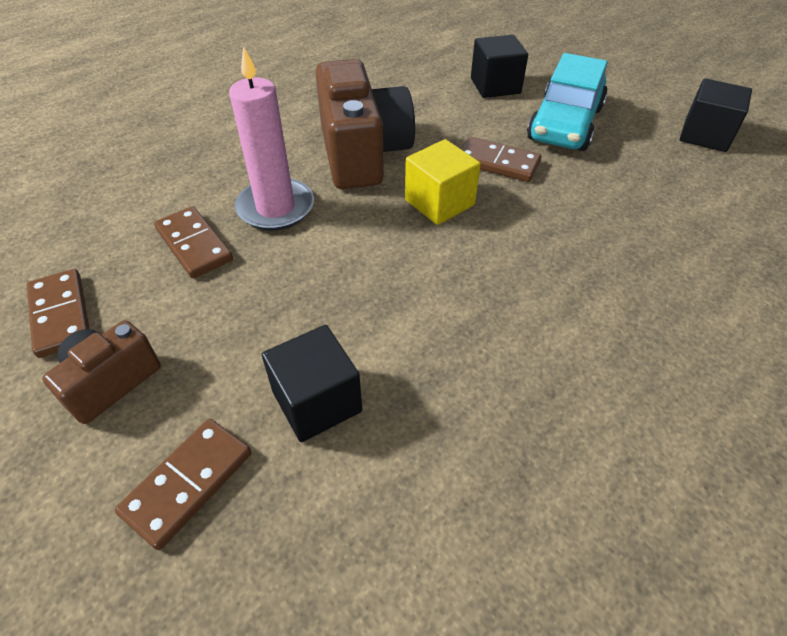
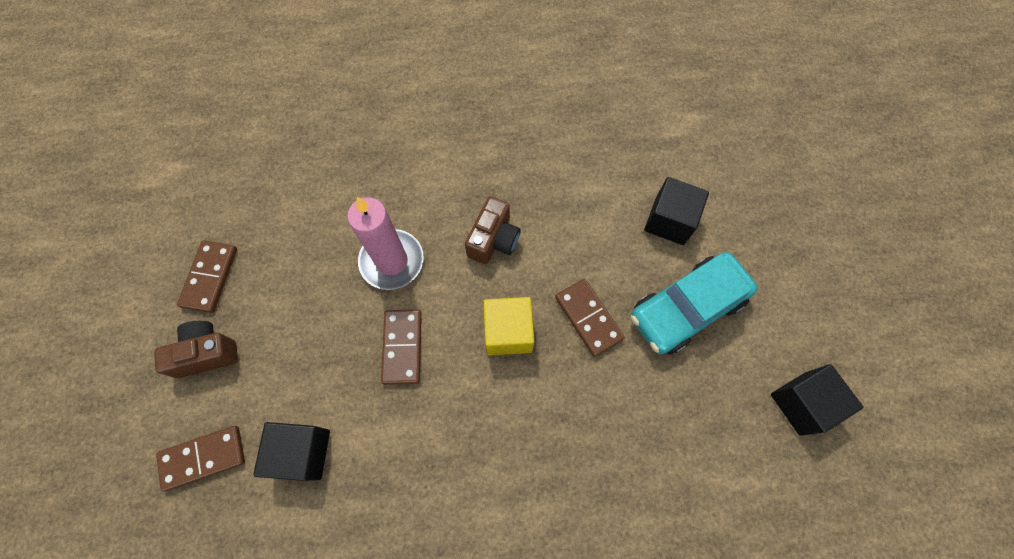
camera: 35 degrees right, 20 degrees up
brown domino [154,206,233,278] -> brown domino moved to [381,309,422,385]
brown camera [315,59,415,189] -> brown camera [465,196,521,264], size x0.54

